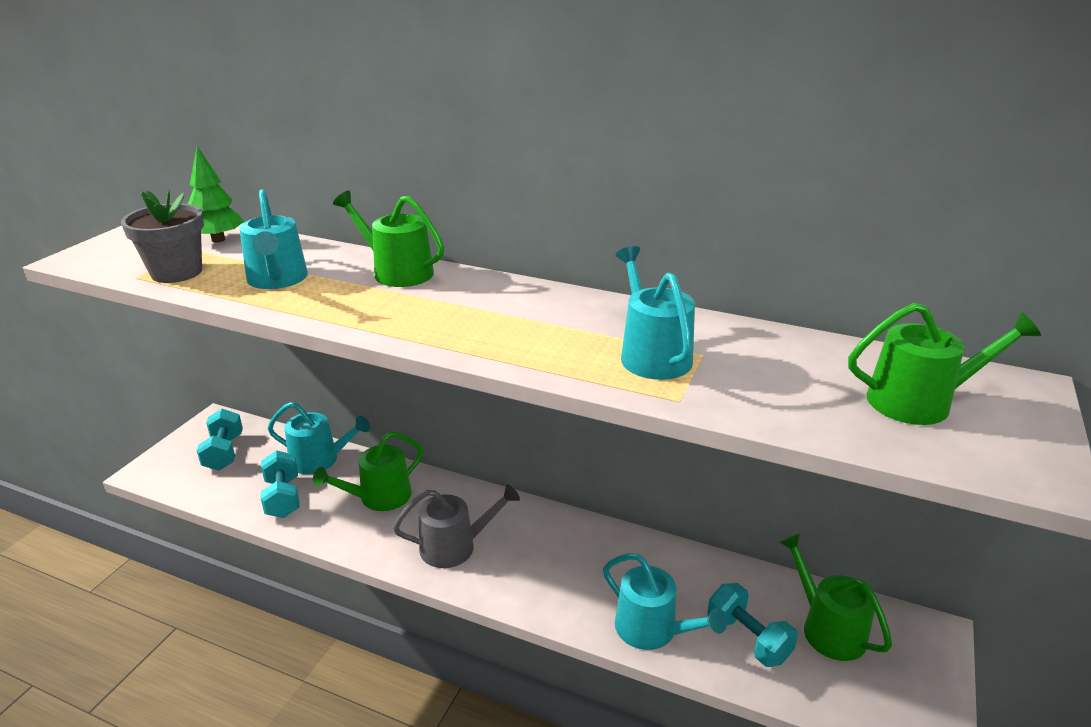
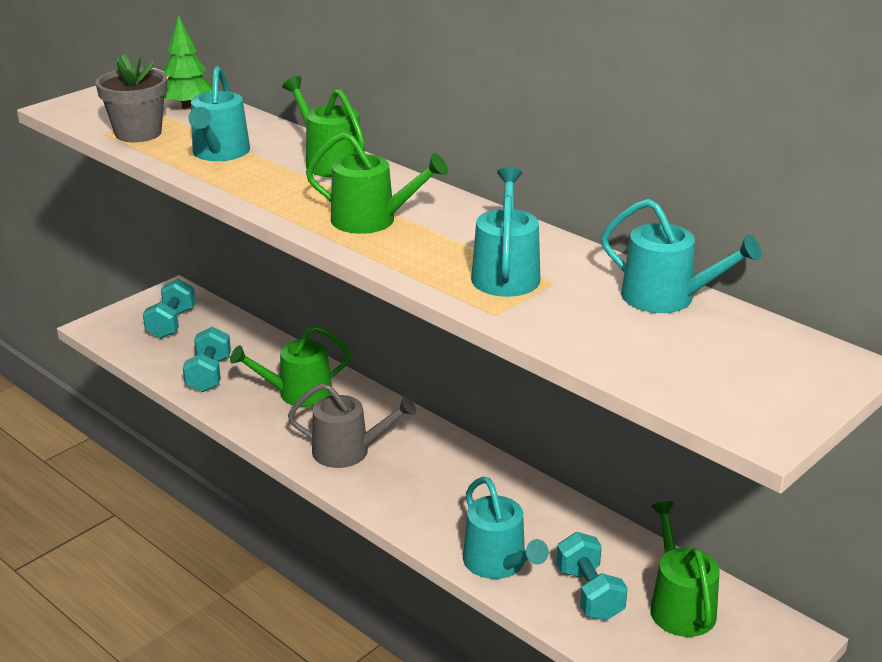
camera: 20 degrees right, 0 degrees up
turquoise watering can [268,402,370,474] -> turquoise watering can moved to [601,199,762,313]
green watering can [848,303,1041,425] -> green watering can moved to [306,132,448,234]

